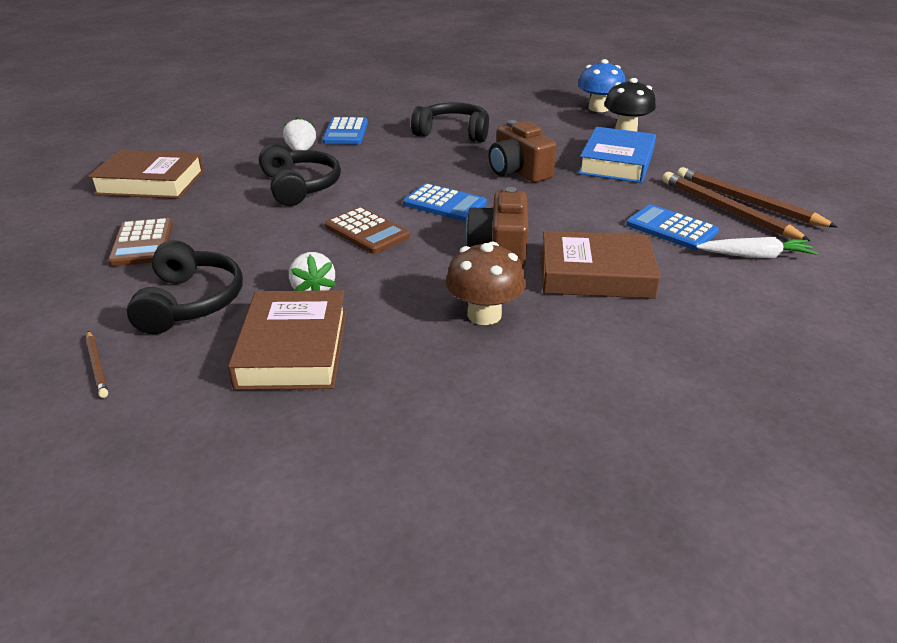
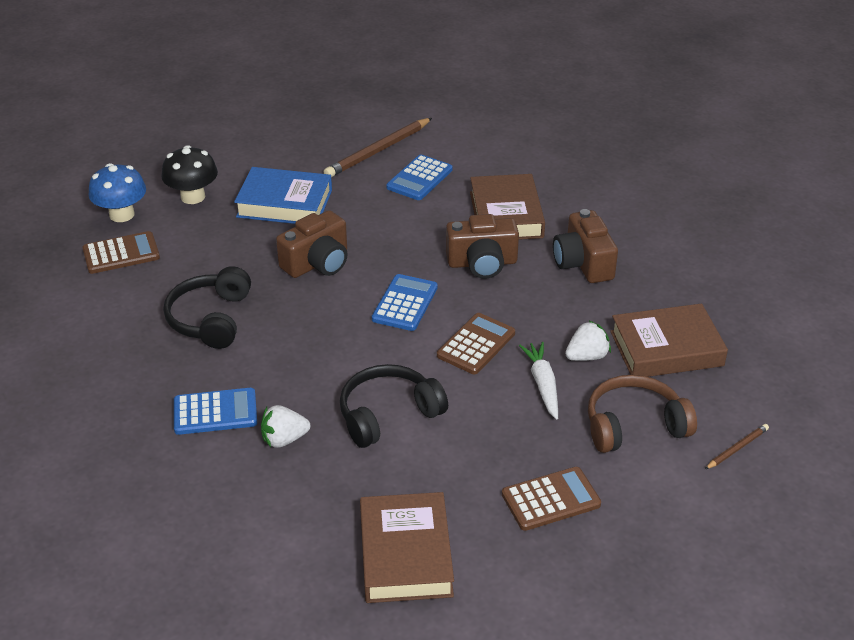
camera: 100 degrees left, 5 degrees up
black headphones [127,240,243,334] -> brown headphones [588,375,697,453]
brown mushroom [445,242,526,325] -> brown camera [553,209,618,283]
brown pencil [677,167,838,227] -> none
white carrot [696,237,818,258] -> white carrot moved to [519,342,558,420]
none -> brown calculator [82,231,160,274]

